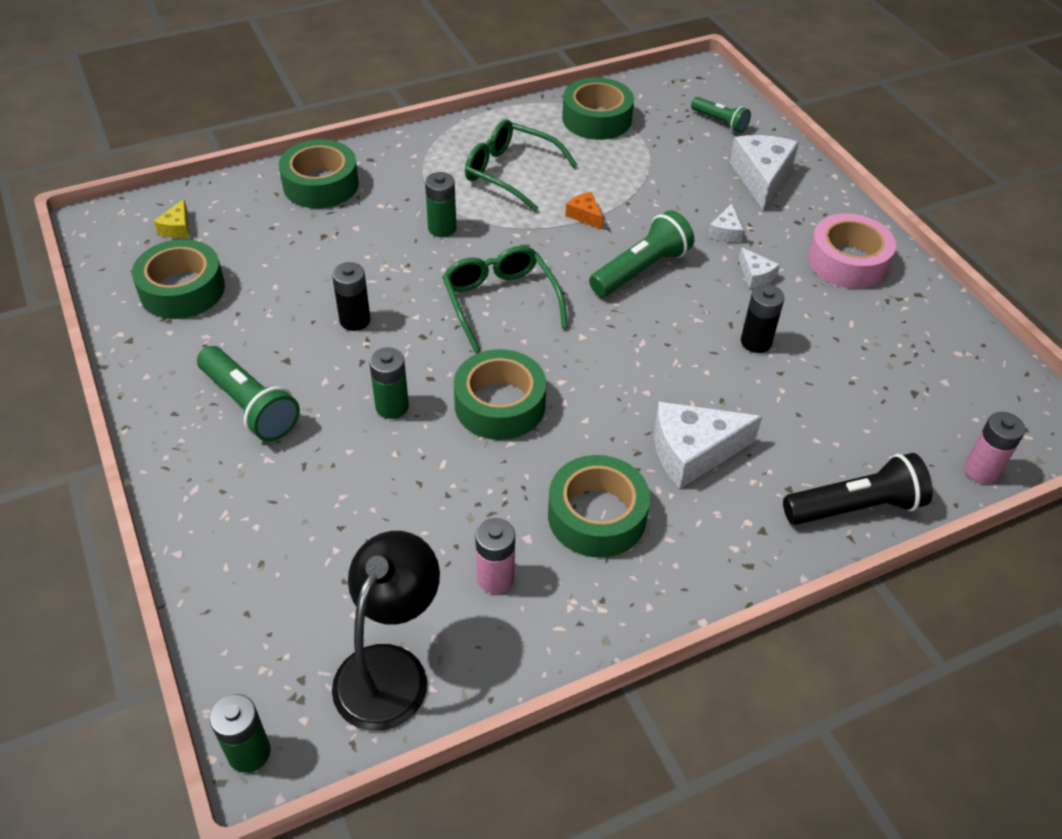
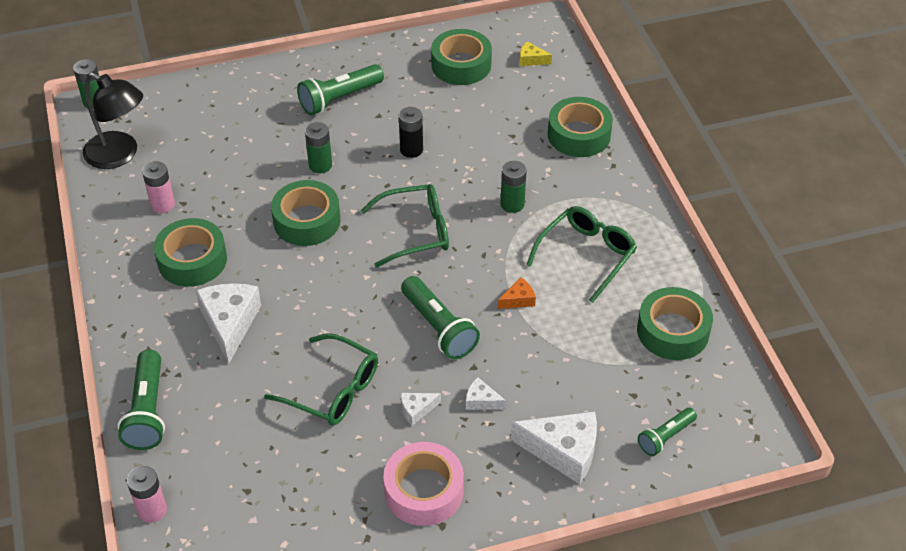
camera: 100 degrees right, 0 degrees up
black battery [741,284,784,353] -> green glasses [264,333,378,426]
black flashlight [783,453,933,525] -> green flashlight [118,350,165,450]

